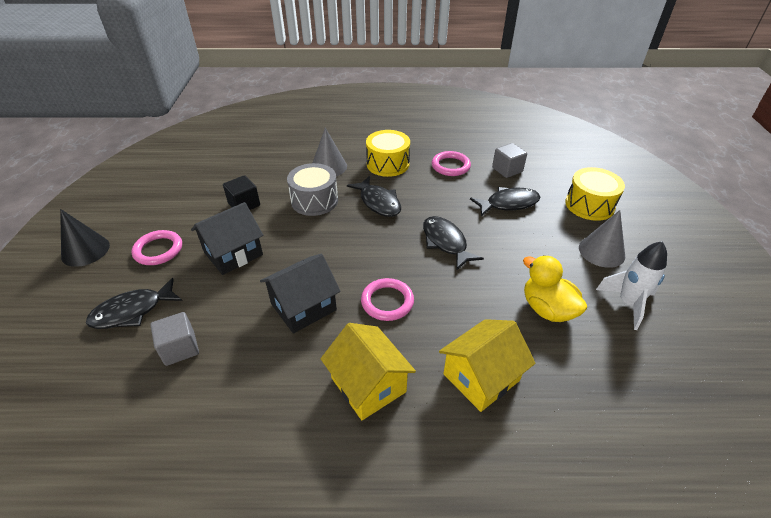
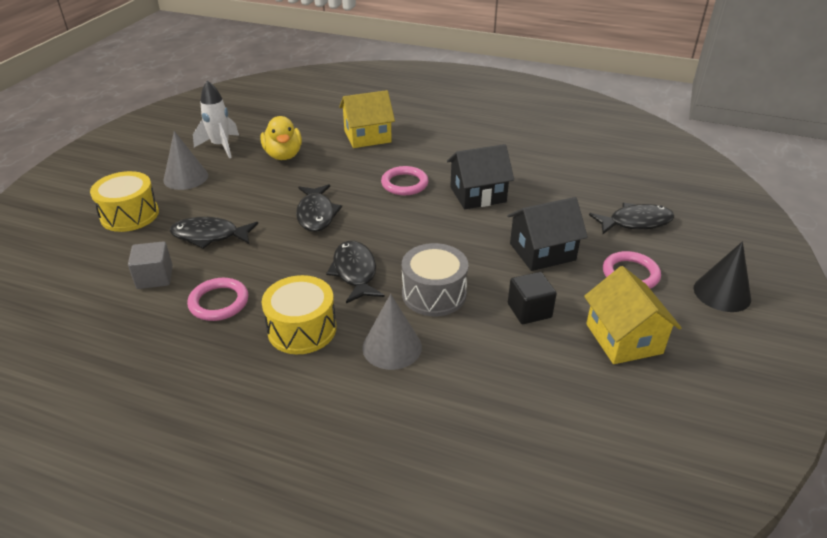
camera: 160 degrees left, 5 degrees down
grey cube [150,312,199,366] -> none
yellow house [321,323,416,420] -> yellow house moved to [584,266,682,364]

